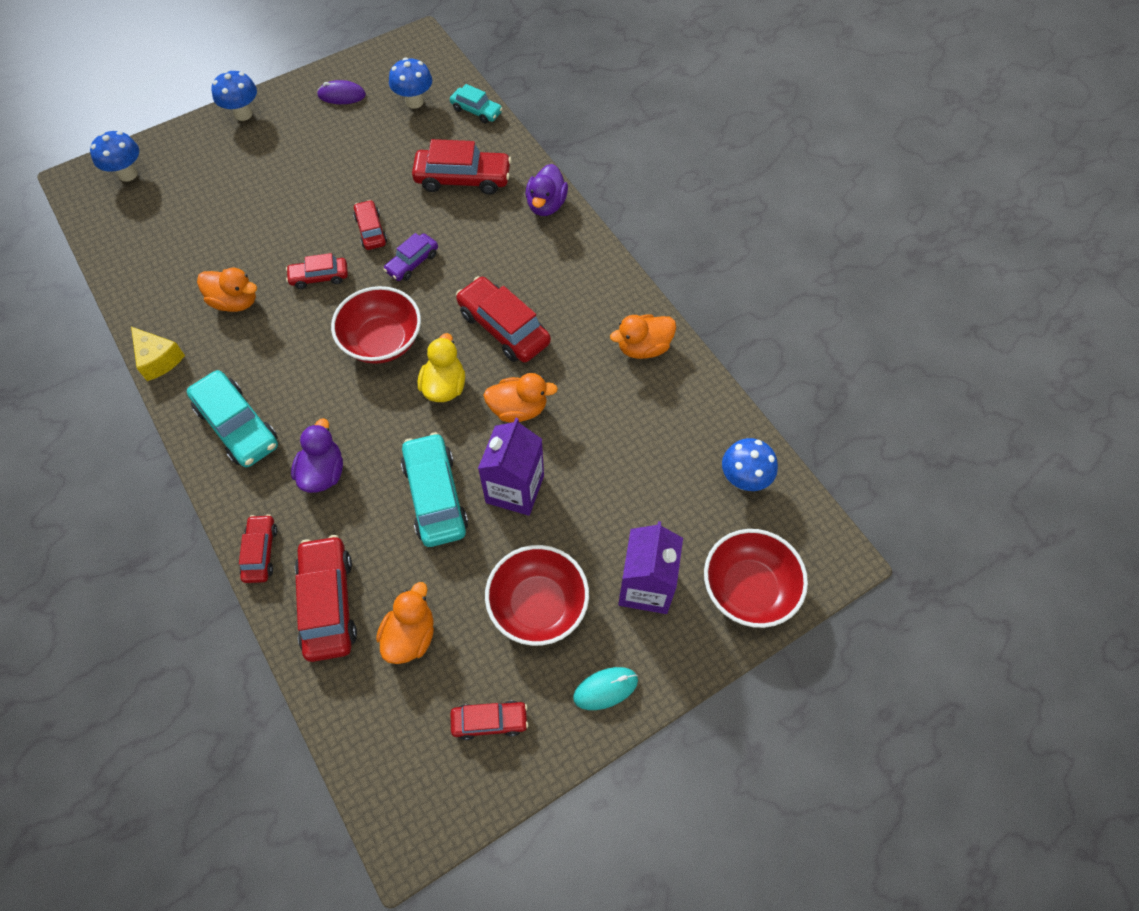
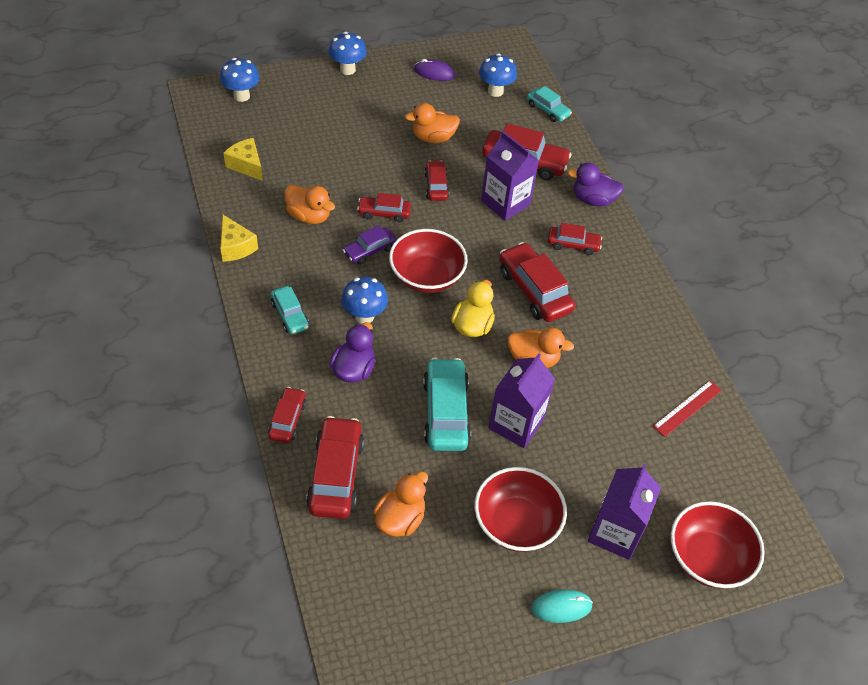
camera: 10 degrees right, 10 degrees down
turquoise car [187,370,278,467] -> turquoise car [271,286,309,334], size x0.58
purple car [383,233,438,281] -> purple car moved to [343,225,396,264]
red car [451,701,528,740] -> red car moved to [548,223,602,255]
purple duck [526,164,568,216] -> purple duck turned 75 degrees clockwise [568,162,624,206]
orange duck [610,314,676,359] -> orange duck moved to [405,103,460,143]
blue mushroom [722,438,778,491] -> blue mushroom moved to [341,277,388,324]
none -> yellow cheese [223,138,263,181]
none -> purple carton [481,131,539,221]
none -> red ruler [653,380,722,437]

